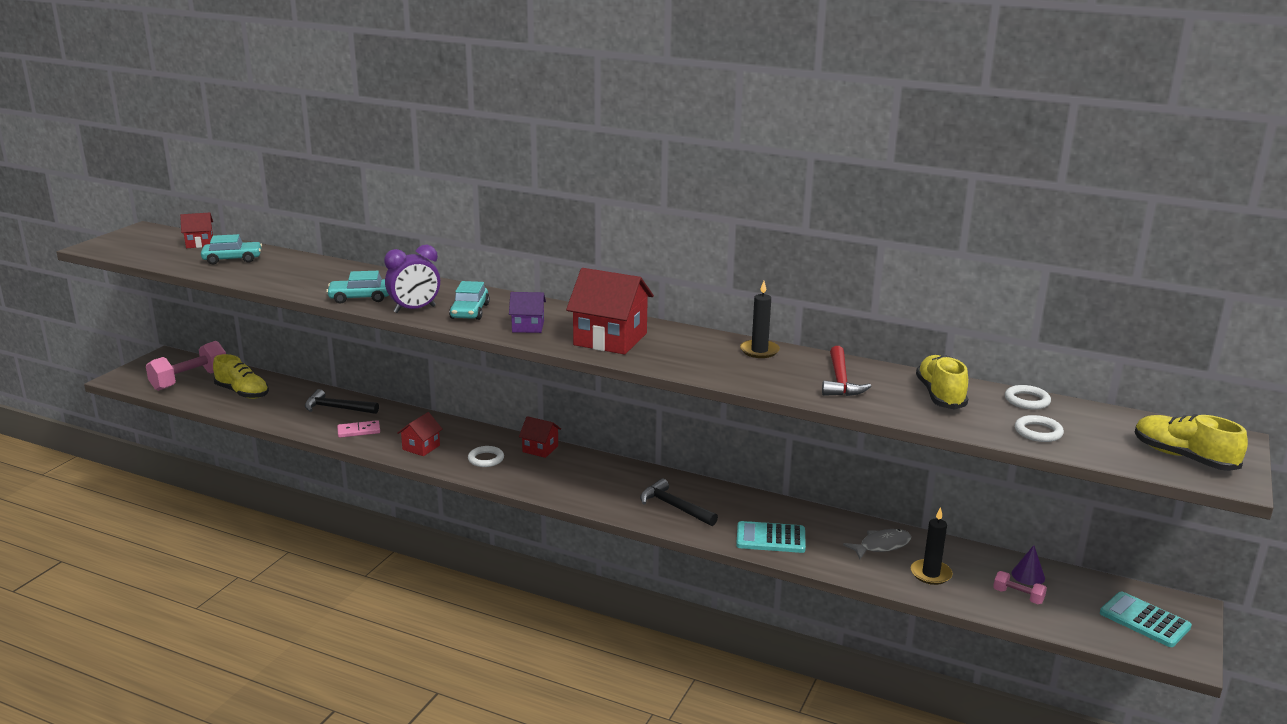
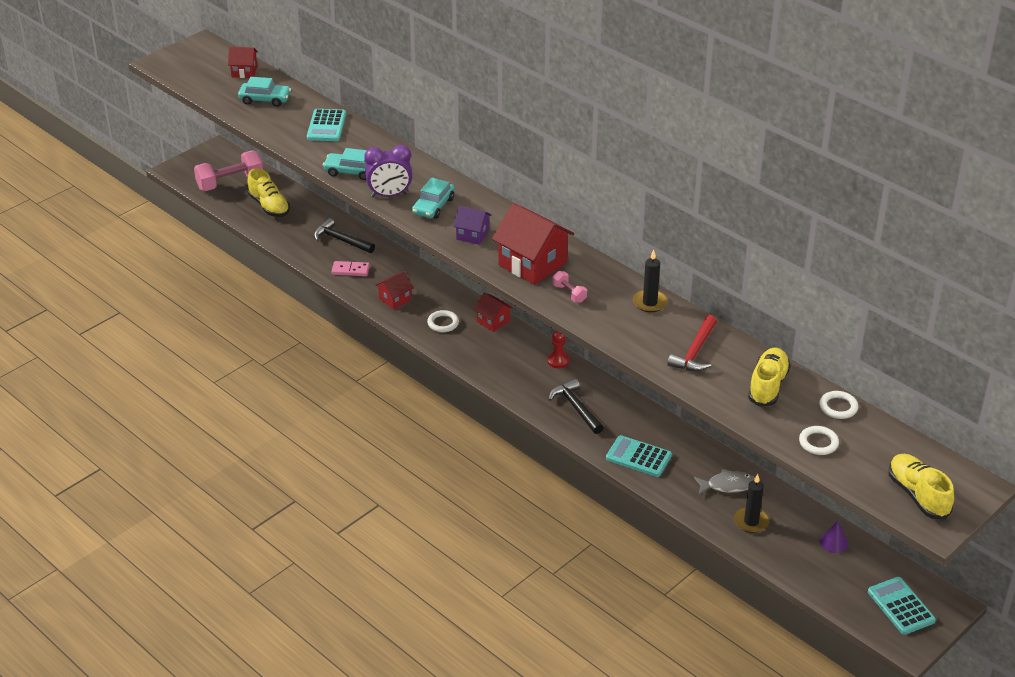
camera: 20 degrees right, 15 degrees up
pink dumbbell [993,571,1047,604] -> pink dumbbell moved to [552,271,587,303]
none -> turquoise calculator [307,109,346,141]
none -> red pawn [547,331,569,368]

